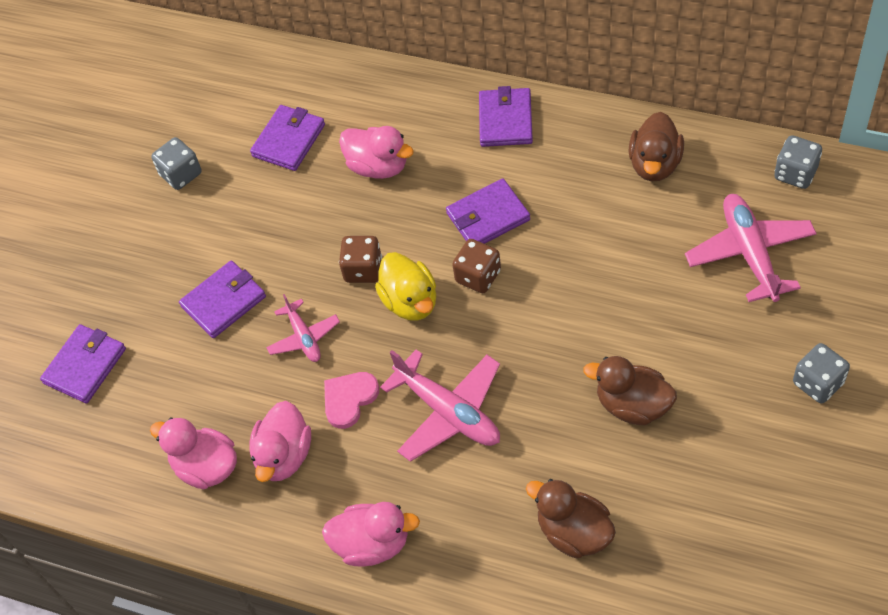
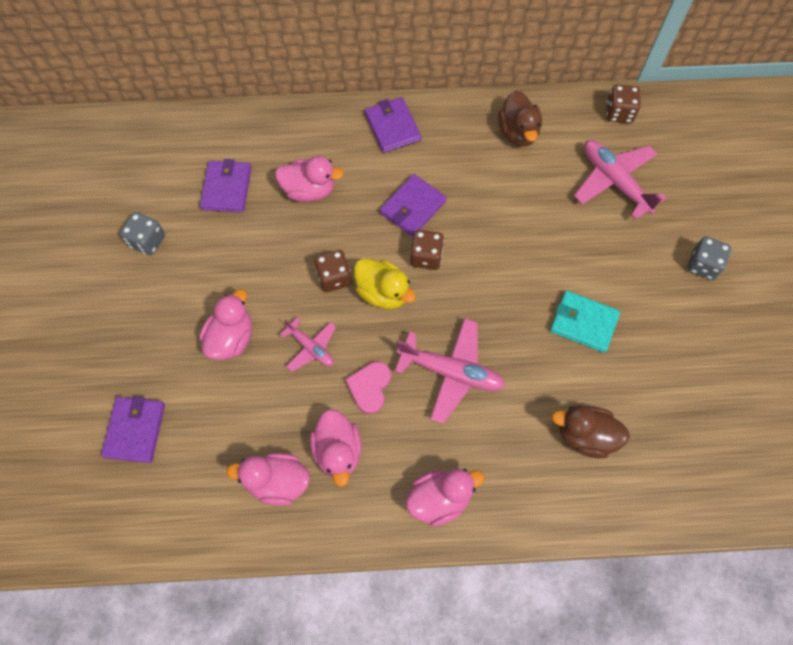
camera: 30 degrees left, 10 degrees up
purple wallet [179,261,266,338] -> pink duck [199,289,252,360]
brown duck [583,356,677,425] -> turquoise wallet [550,291,620,353]
grey dice [774,135,822,189] -> brown dice [606,85,641,123]

